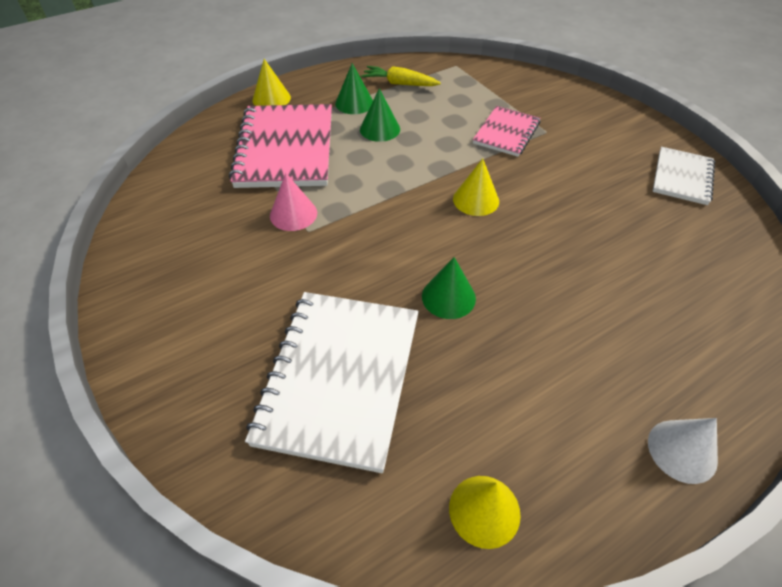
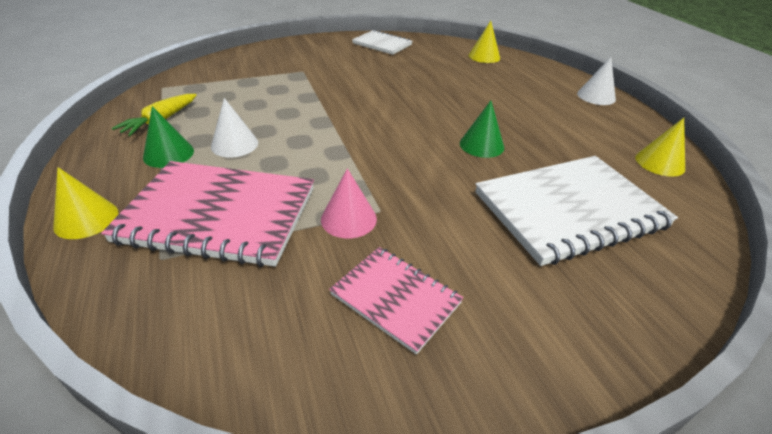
camera: 80 degrees left, 10 degrees down
white notebook [245,292,419,473] -> white notebook turned 45 degrees counterclockwise [476,156,678,266]
green cone [360,88,400,142] -> white cone [211,98,258,158]
yellow cone [453,158,499,216] -> yellow cone moved to [469,21,500,63]
pink notebook [473,106,540,157] -> pink notebook moved to [329,247,463,355]

